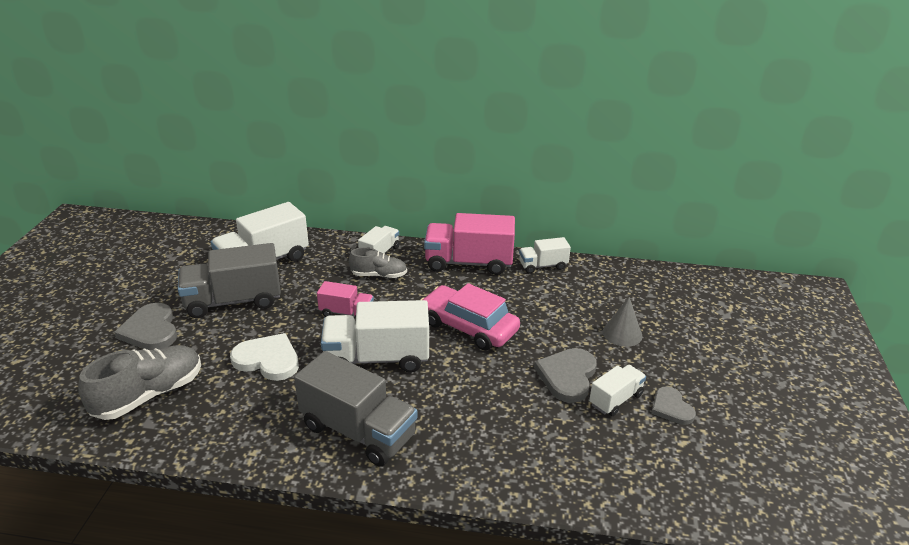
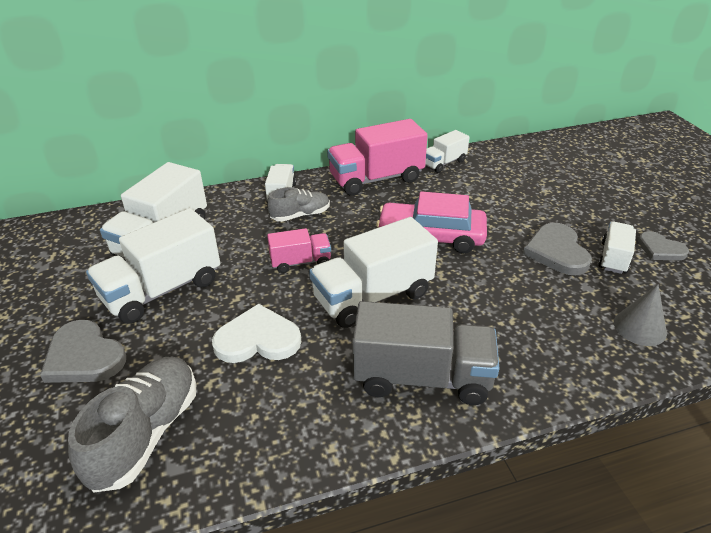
camera: 25 degrees left, 5 degrees up
grey truck [178,243,281,318] -> white truck [86,208,220,324]
grey cone [603,297,642,347] -> grey cone moved to [614,284,667,346]

